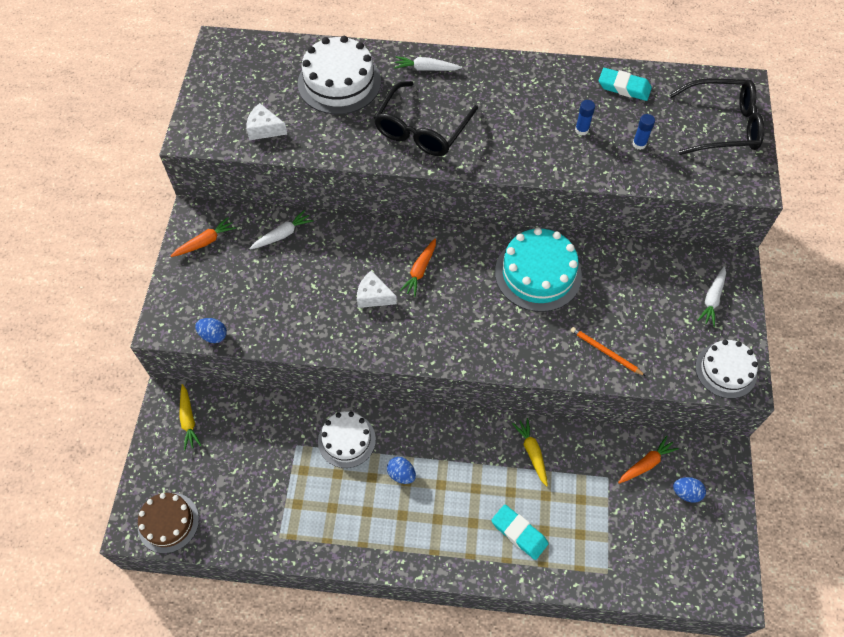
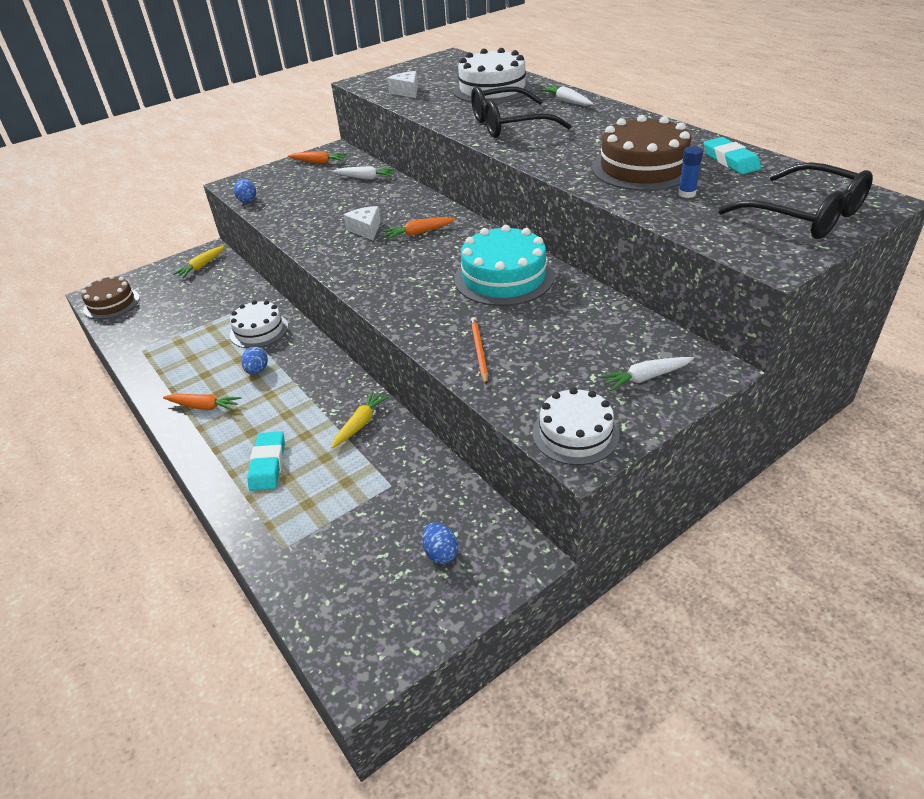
camera: 50 degrees right, 20 degrees down
blue glue stick [575,100,595,135] -> brown cake [592,115,691,191]
orange carrot [618,436,679,484] -> orange carrot moved to [163,394,241,411]

